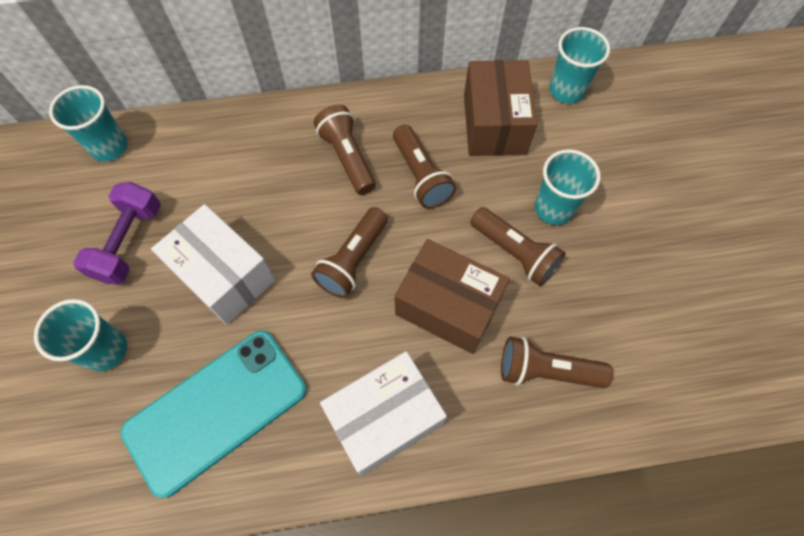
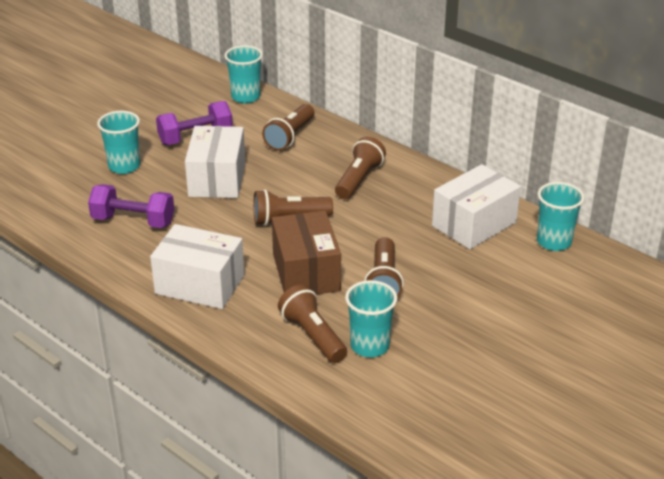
camera: 50 degrees right, 30 degrees down
turquoise phone [121,330,306,498] -> purple dumbbell [88,184,174,228]
brown flashlight [393,125,456,209] -> brown flashlight moved to [262,104,314,151]
brown box [464,60,537,156] -> white box [432,164,521,249]
turquoise cup [535,149,601,225] -> turquoise cup moved to [345,280,397,357]

